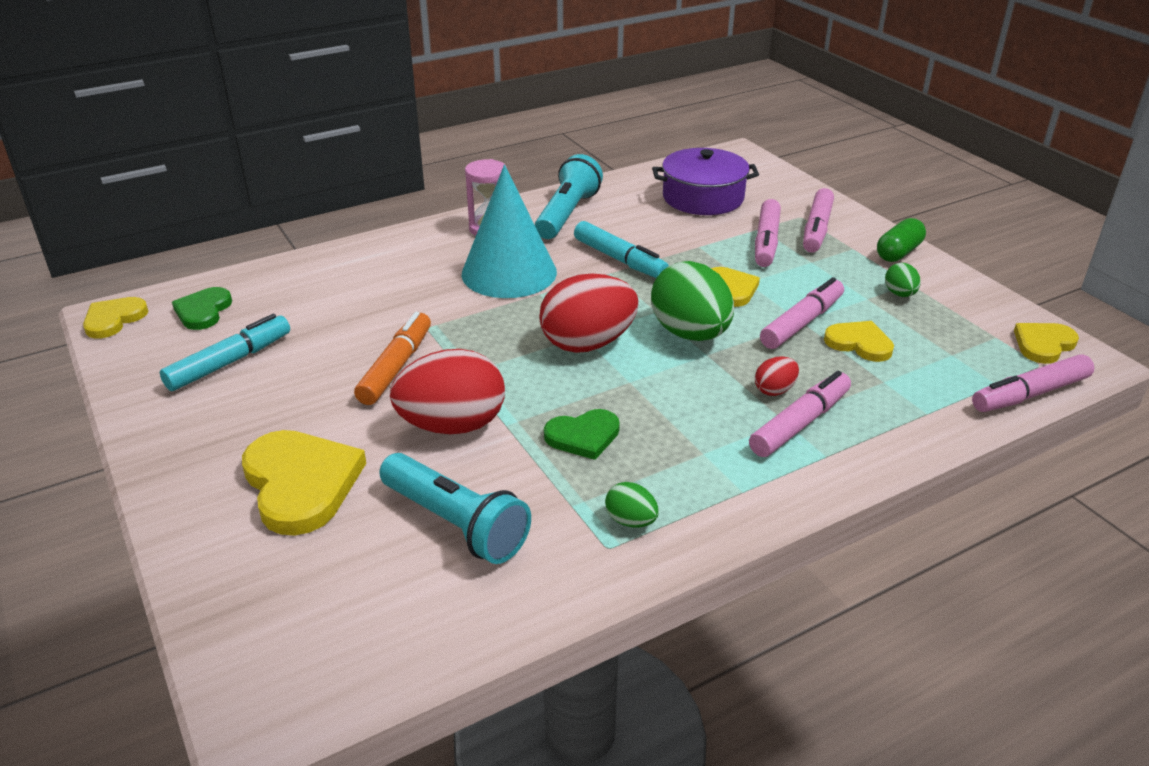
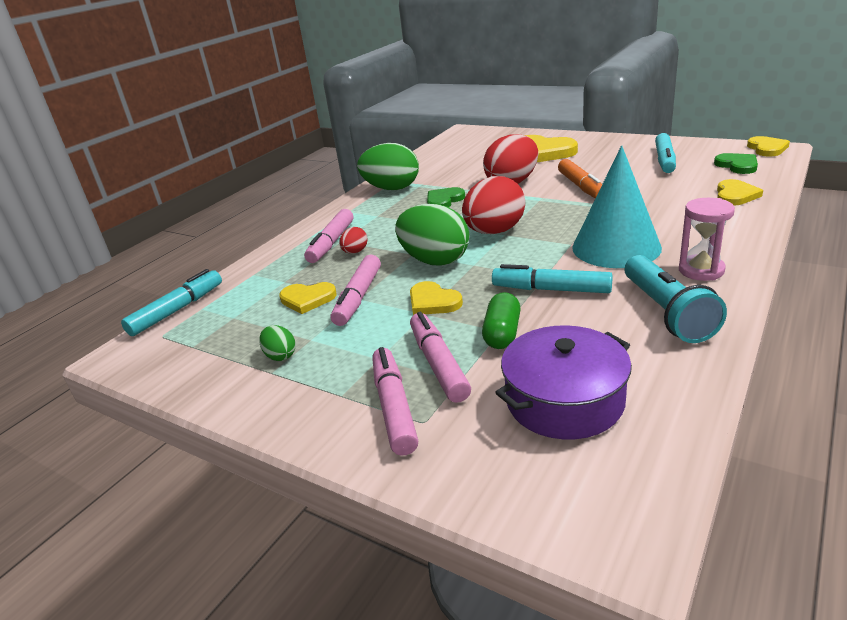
camera: 155 degrees right, 5 degrees down
turquoise flashlight [379,453,531,564] -> none
green egg [605,482,659,528] -> green egg [357,143,419,190], size x2.18
green capsule [877,218,926,262] -> green capsule moved to [482,292,521,349]
pink marker [972,354,1094,412] -> turquoise marker [121,269,222,336]
yellow heart [1014,323,1079,364] -> yellow heart moved to [717,179,763,205]

